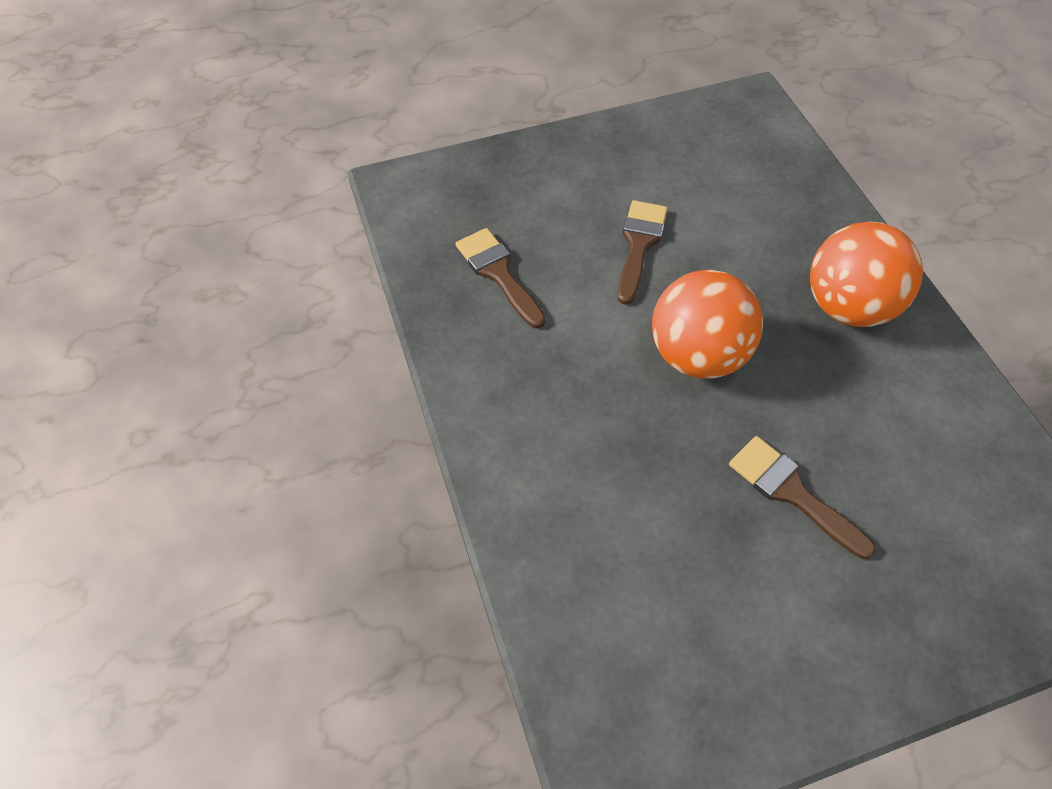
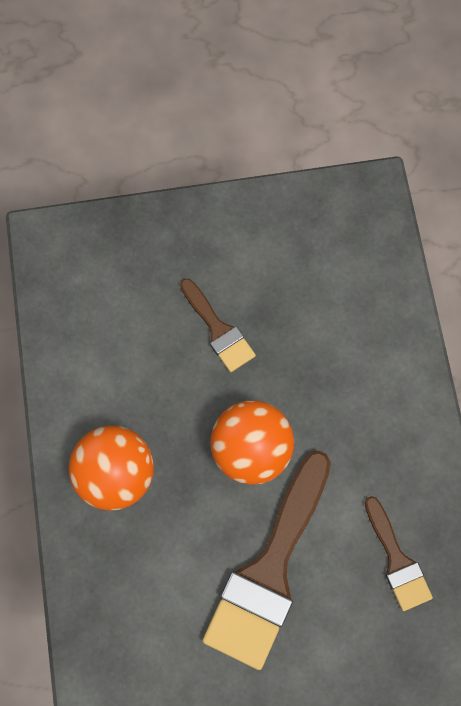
camera: 170 degrees left, 15 degrees up
brown brush [617,200,668,305] -> brown brush [202,450,331,670], size x1.92

